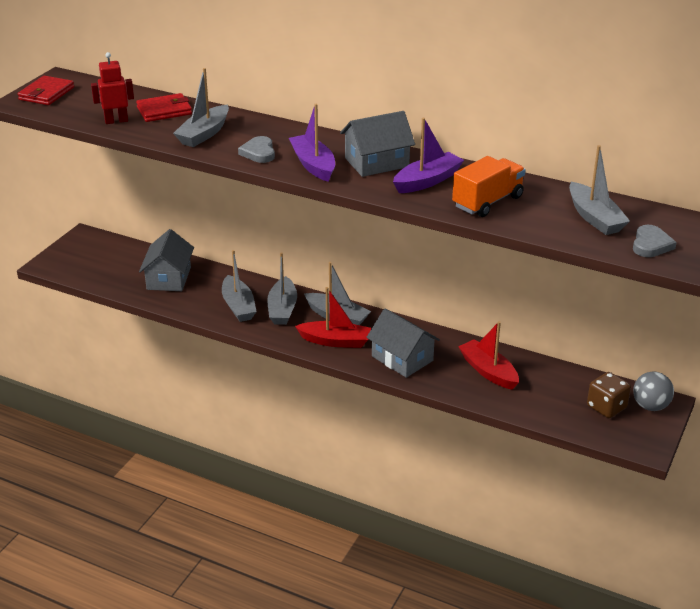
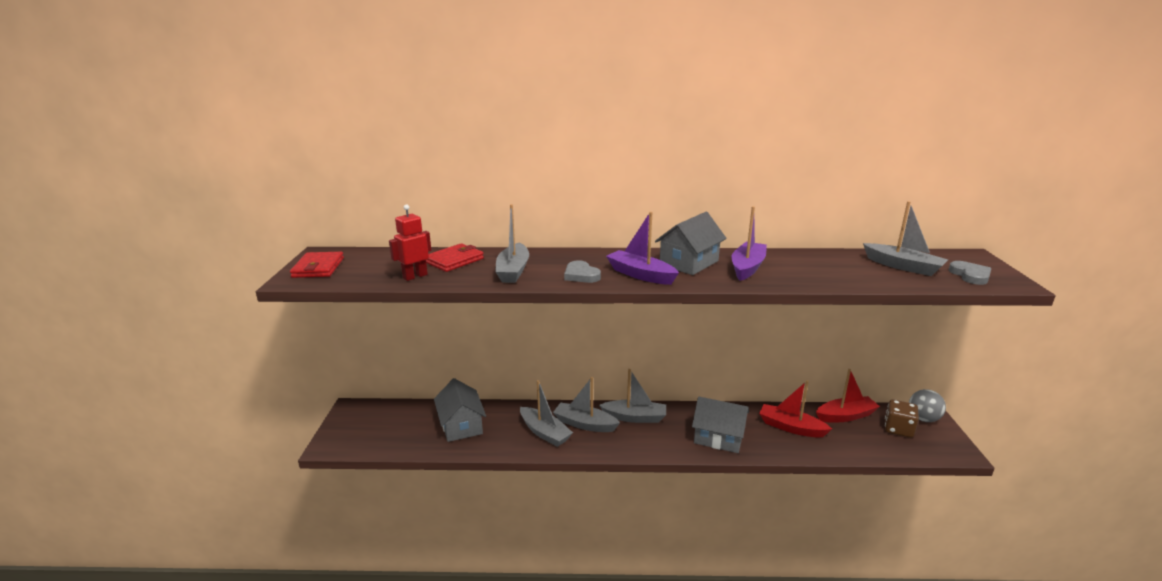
camera: 25 degrees left, 10 degrees down
grey boat [267,252,297,325] -> grey boat turned 135 degrees clockwise [553,377,620,432]
red boat [295,287,371,348] -> red boat moved to [816,369,880,423]
orange truck [452,156,525,217] -> none

